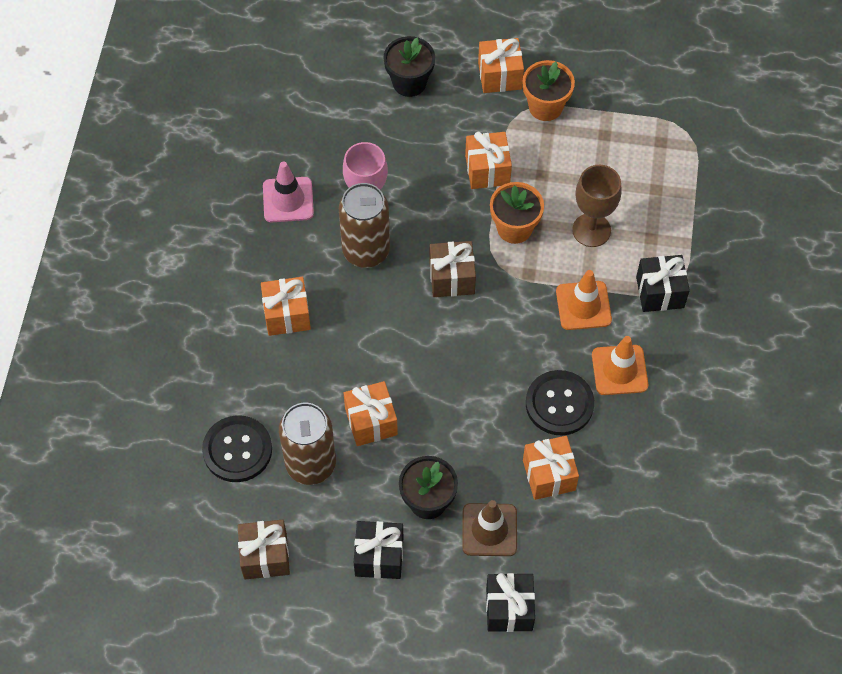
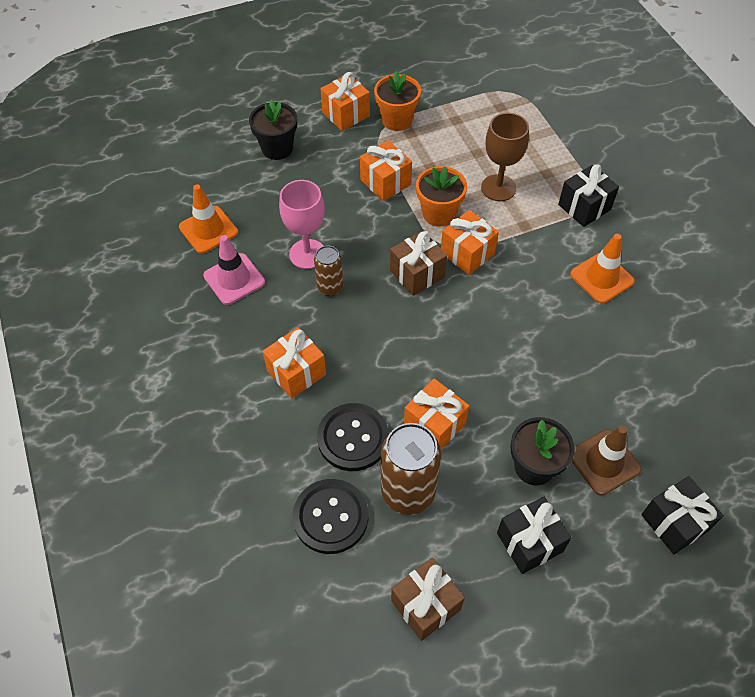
camera: 30 degrees left, 5 degrees down
brown can [339,183,390,268] -> brown can [314,246,343,296], size x0.56
orange gift [523,436,579,500] -> orange gift moved to [441,210,499,275]
black button [526,370,594,436] -> black button moved to [317,403,389,471]
orange traffic cone [556,270,612,330] -> orange traffic cone moved to [179,184,238,254]

